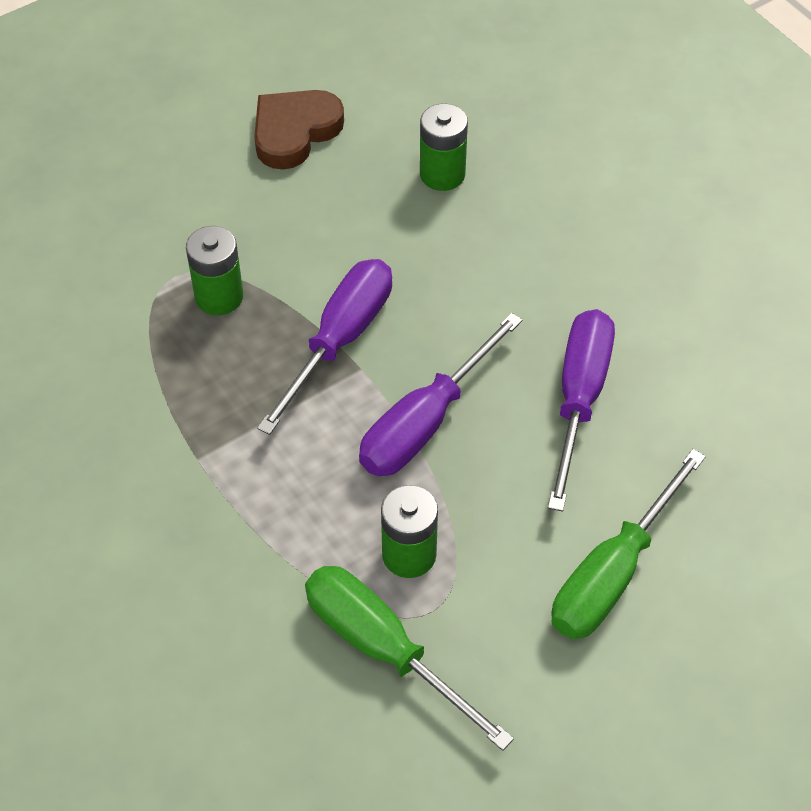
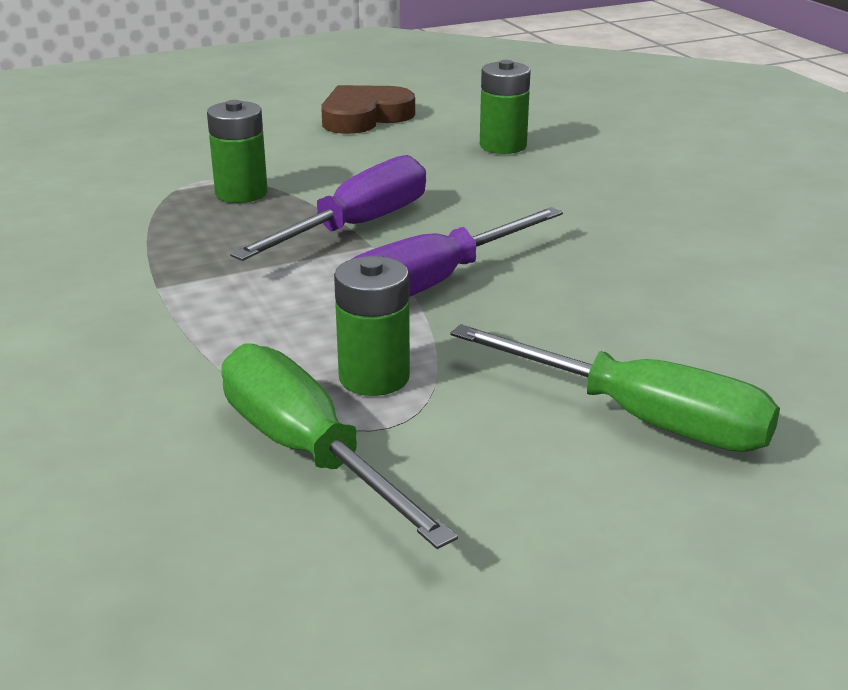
camera: 10 degrees right, 25 degrees down
purple screwdriver [548,309,615,511] -> none
green screwdriver [551,449,706,639] -> green screwdriver turned 105 degrees counterclockwise [450,324,780,452]

